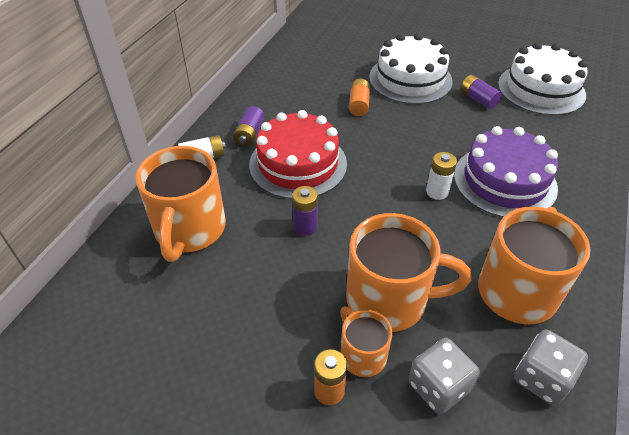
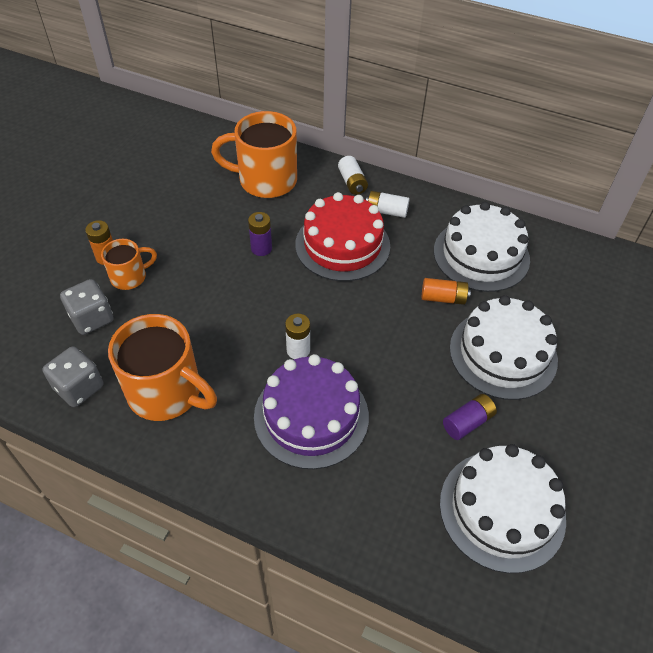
camera: 90 degrees right, 5 degrees up
purple battery [233,106,265,146] -> white battery [366,191,410,218]
orange mug [346,213,471,332] -> none
none -> white cake [434,202,530,292]

